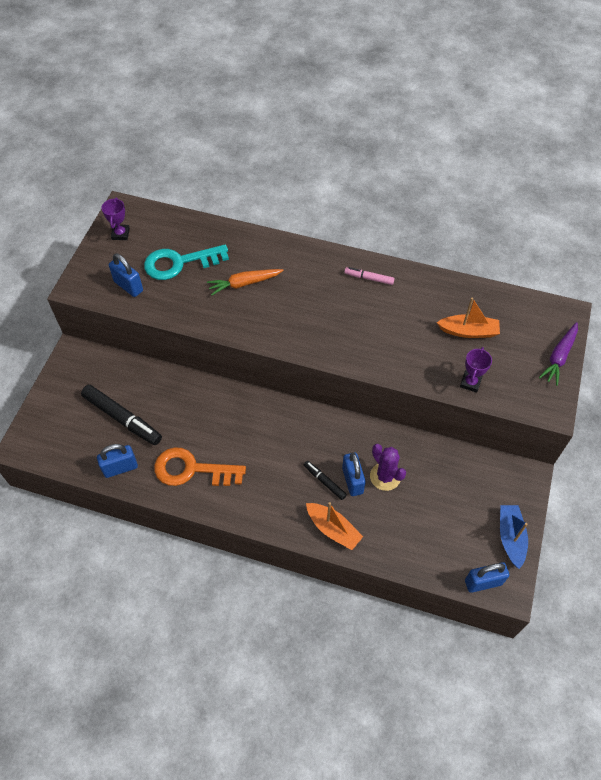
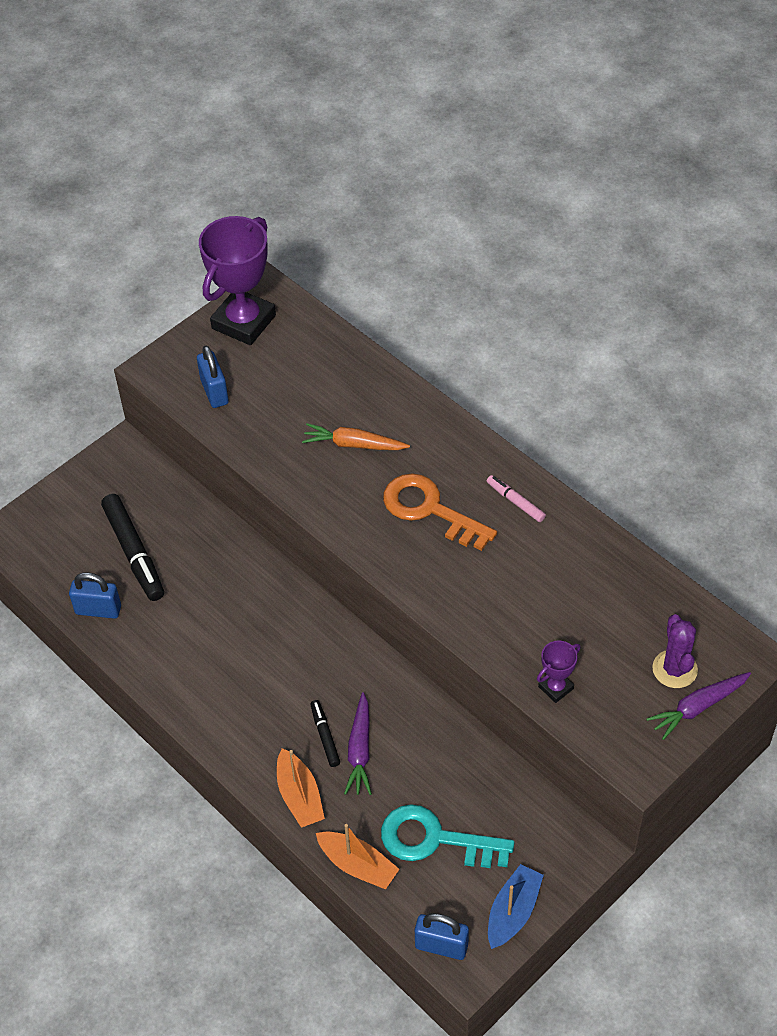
camera: 30 degrees right, 5 degrees down
purple trophy [101,198,130,240] -> purple trophy [199,216,276,345], size x2.18
turquoise key [144,245,229,280] -> turquoise key moved to [381,804,514,868]
orange key [154,447,246,486] -> orange key moved to [383,474,497,551]
blue padlock [342,453,366,496] -> purple carrot [344,692,372,795]
purple cactus [370,444,406,491] -> purple cactus moved to [652,614,698,688]
orange boat [437,298,500,338] -> orange boat moved to [316,824,400,889]

